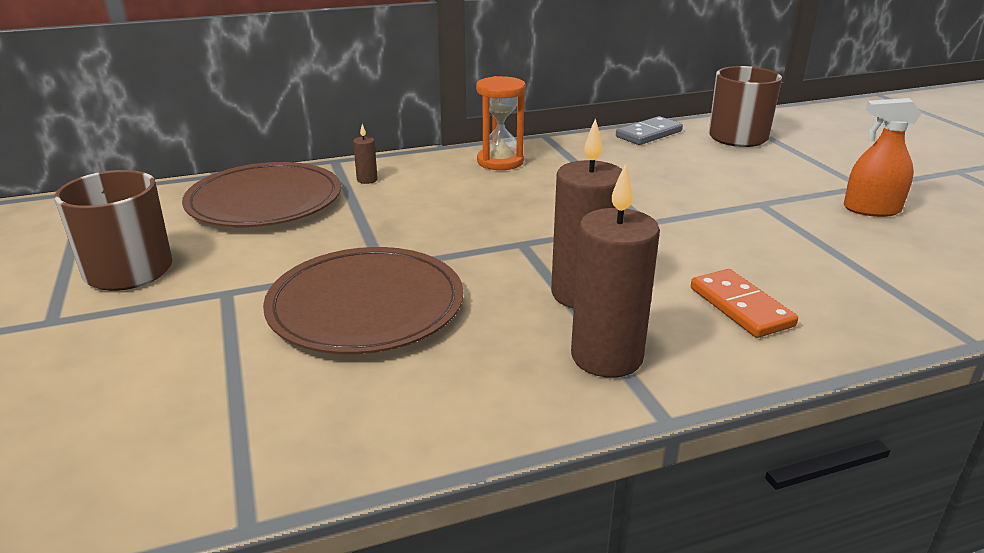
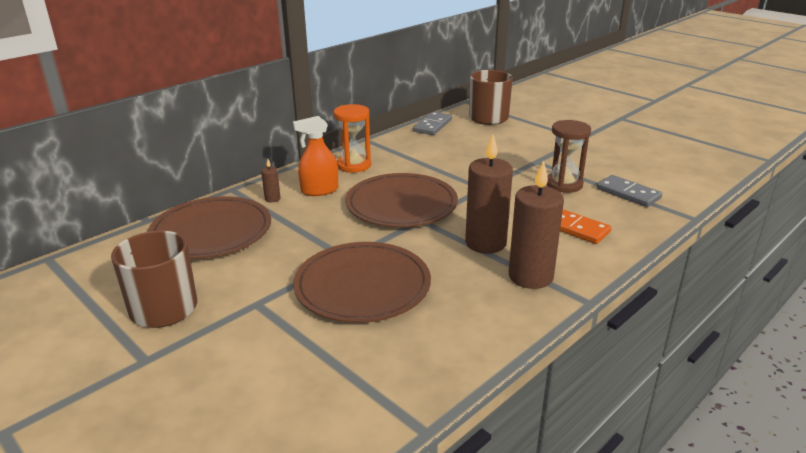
camera: 25 degrees left, 0 degrees up
orange spray bottle [844,98,922,217] -> orange spray bottle moved to [293,116,338,196]
none -> brown plate [346,173,458,227]
none -> brown hourglass [546,120,591,193]
none -> grey domino [597,175,662,207]

